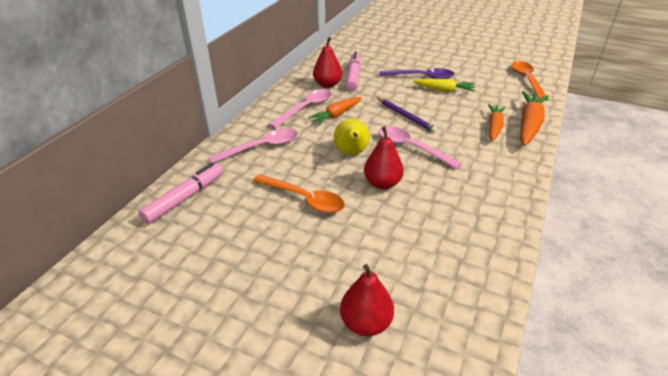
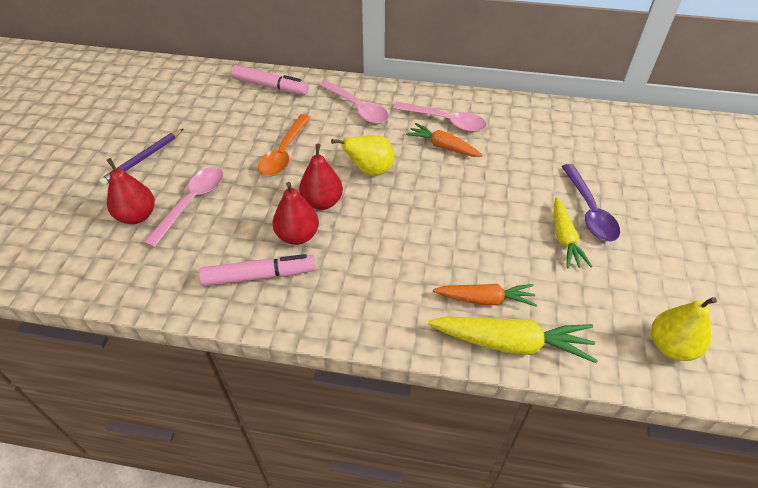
camera: 75 degrees right, 10 degrees up
red pear [313,37,342,88] -> red pear moved to [272,182,319,245]
pink marker [346,52,361,91] -> pink marker moved to [199,254,316,286]
purple pencil [376,97,438,133] -> purple pencil moved to [99,129,183,186]
pink spoon [379,126,462,169] -> pink spoon moved to [143,167,223,248]
orange spoon [512,61,549,101] -> yellow pear [651,297,717,361]
orange carrot [520,91,549,146] -> yellow carrot [428,316,598,363]

